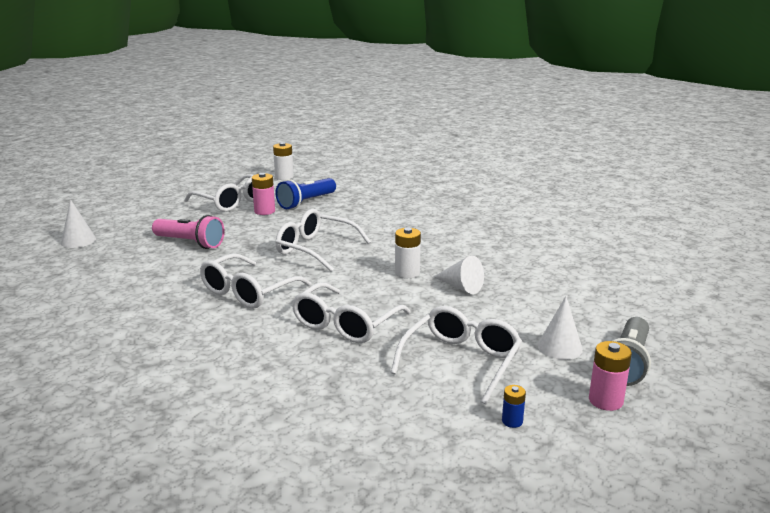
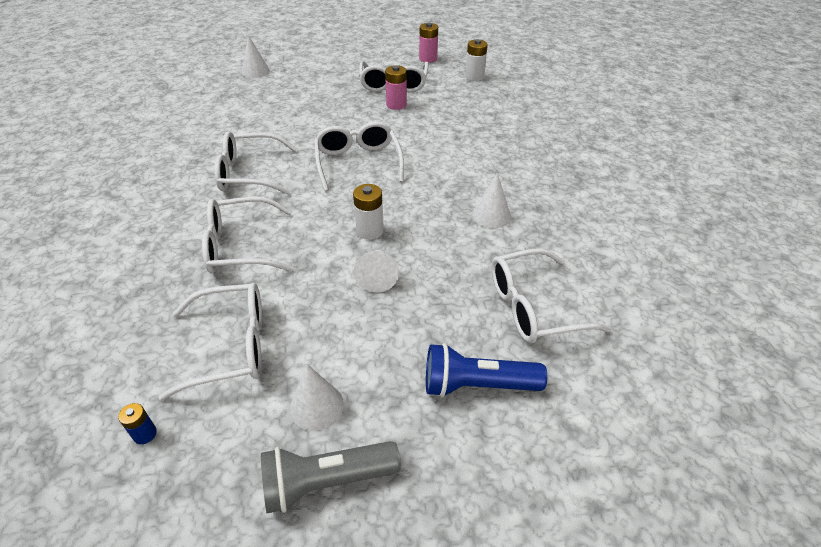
camera: 50 degrees right, 20 degrees up
pink flashlight [152,215,225,249] -> none
blue flashlight [275,178,336,209] -> blue flashlight moved to [426,343,547,397]
pink battery [589,341,632,411] -> pink battery moved to [419,22,438,63]
none -> white cone [472,173,511,228]
none -> white glasses [491,248,612,343]

